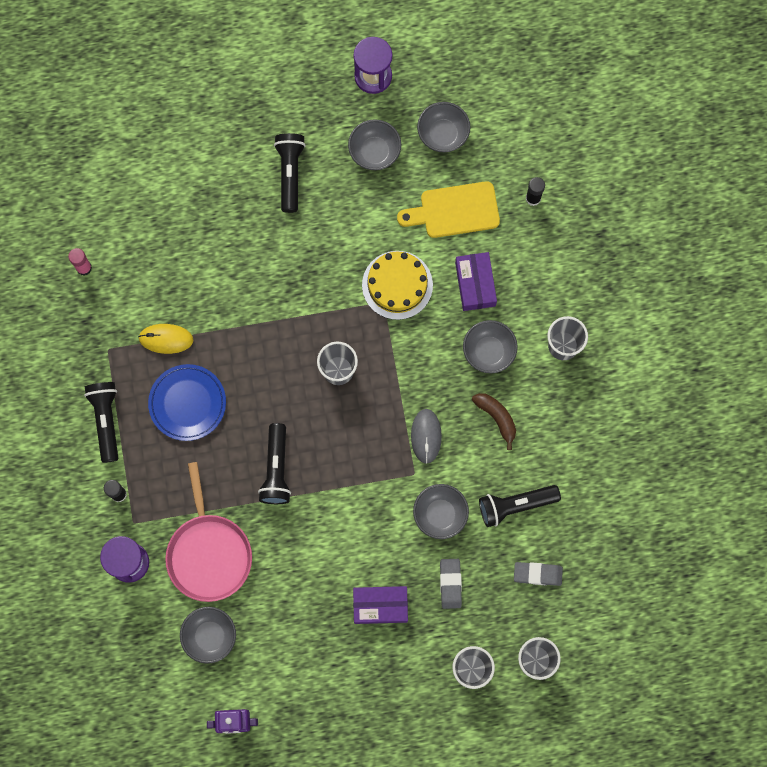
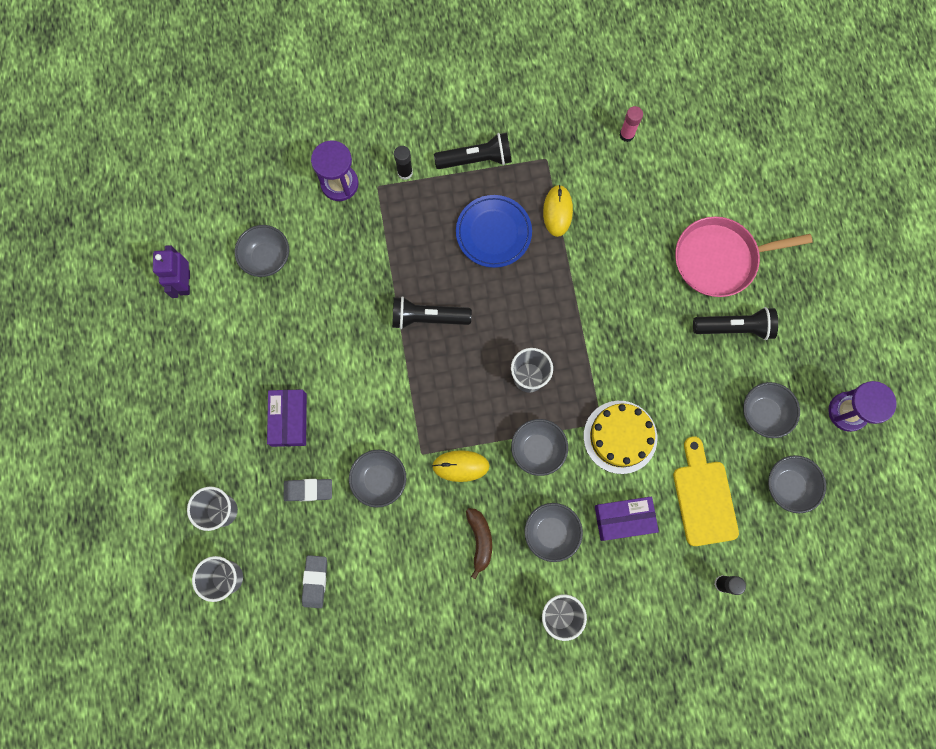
camera: 90 degrees right, 0 degrees up
pink pan [165,462,252,602] -> pink pan moved to [675,217,813,297]
grey mouse [411,409,442,464] -> yellow mouse [432,450,490,482]
brown banana [472,393,516,450] -> brown banana turned 60 degrees counterclockwise [466,508,492,579]
black flashlight [479,485,561,527] -> none
none -> grey bowl [511,419,568,476]

